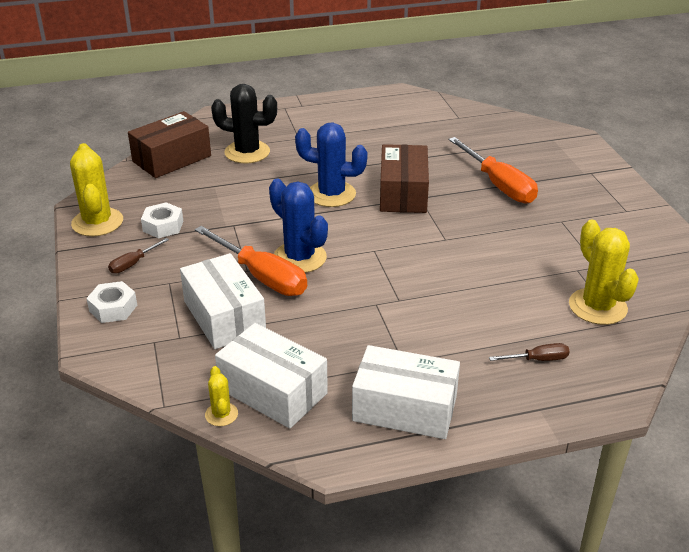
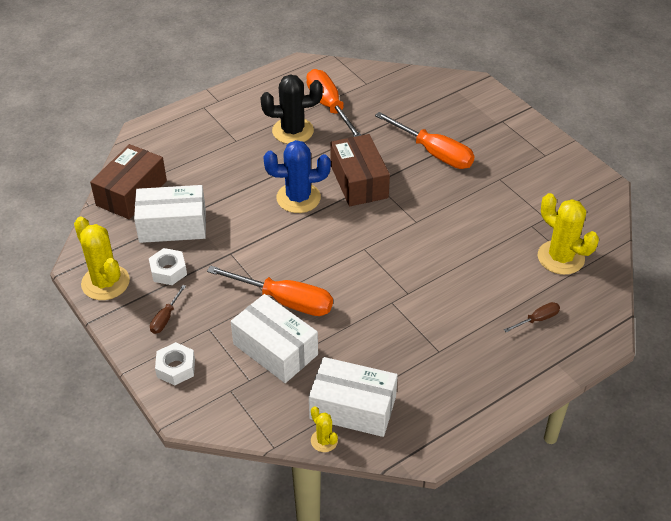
camera: 20 degrees left, 10 degrees up
black cactus [211,84,277,163] -> black cactus moved to [260,74,323,144]
blue cactus [269,179,328,273] -> none
white box [352,345,460,439] -> white box moved to [134,185,206,243]
none -> orange screwdriver [306,69,361,137]

